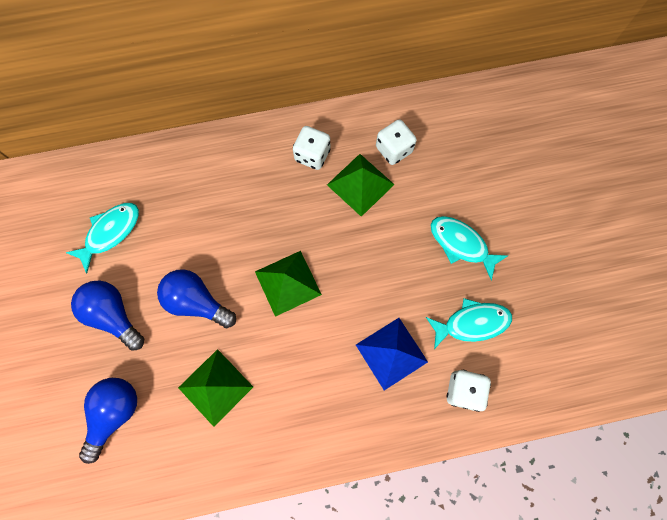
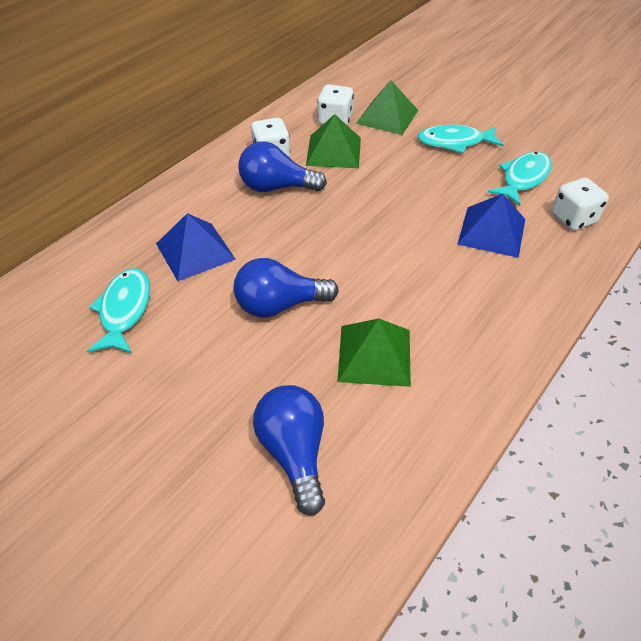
camera: 40 degrees left, 25 degrees down
blue light bulb [71,280,144,351] -> blue light bulb moved to [238,141,327,192]
green pyramid [255,251,322,317] -> green pyramid moved to [356,80,418,135]
none -> blue pyramid [156,213,236,281]

